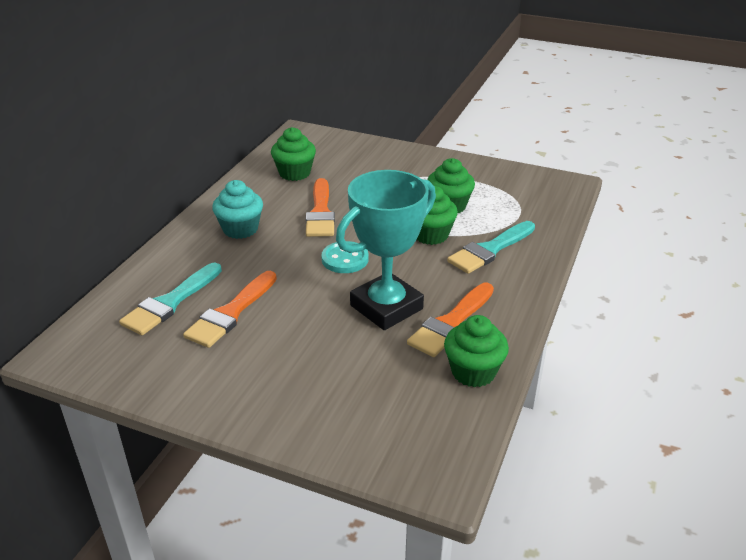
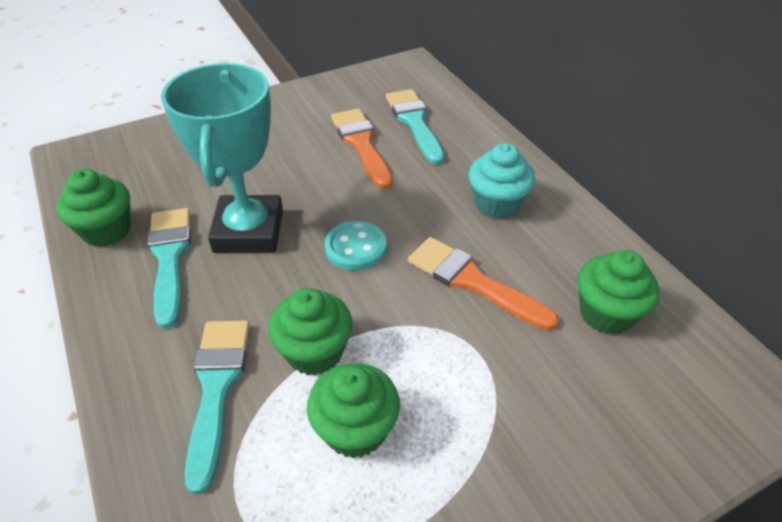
camera: 130 degrees right, 10 degrees up
orange brush [407,283,494,357] -> turquoise brush [147,208,191,329]

